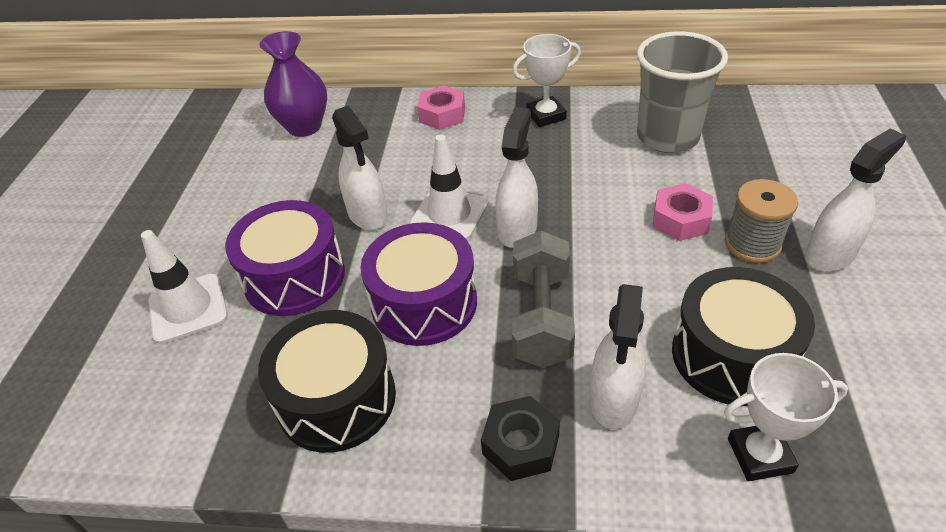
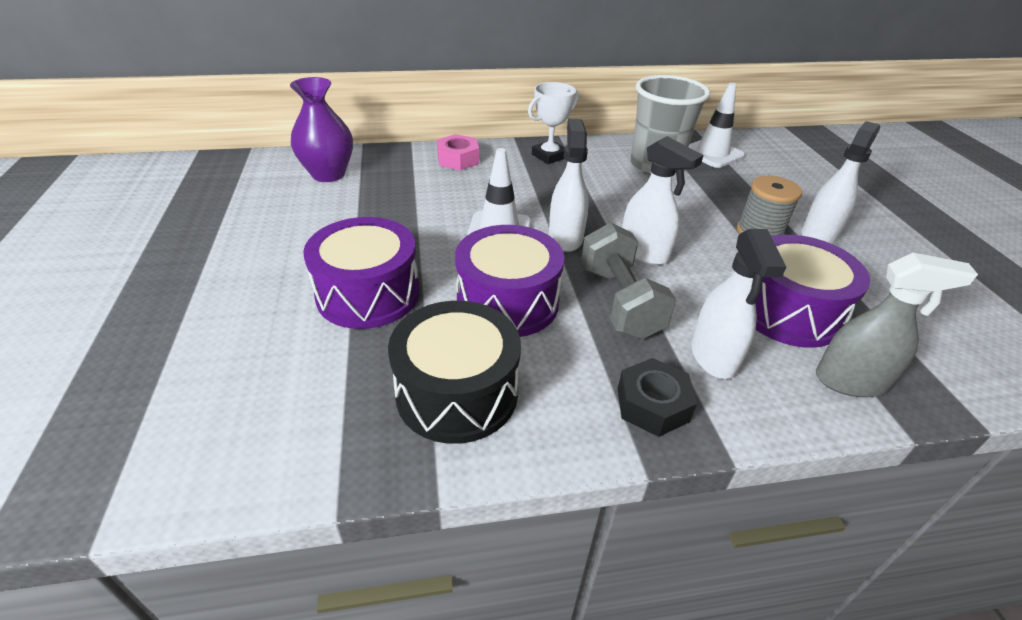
camera: 20 degrees left, 5 degrees down
white traffic cone [141,230,228,344] -> white traffic cone moved to [689,83,745,168]
white spray bottle [332,106,388,230] -> white spray bottle moved to [622,136,704,265]
pink nut [652,183,713,241] -> none
black drum [672,267,815,406] -> purple drum [755,235,870,348]
white trophy [724,353,848,481] -> grey spray bottle [816,253,978,397]

